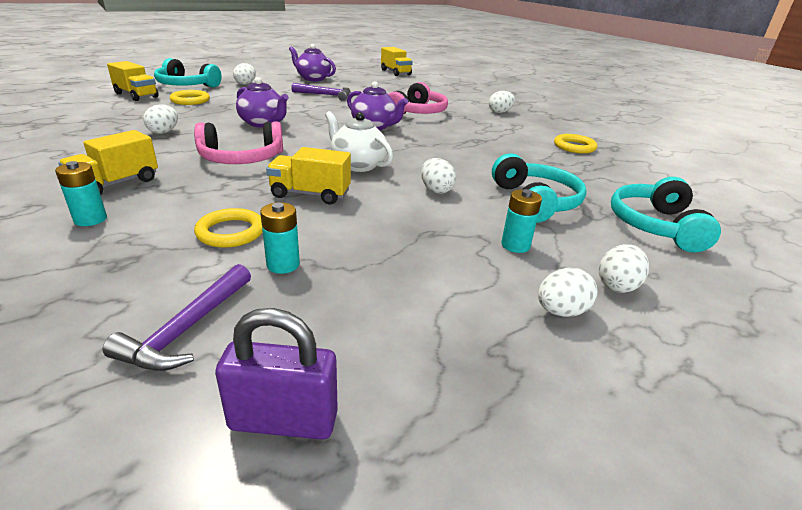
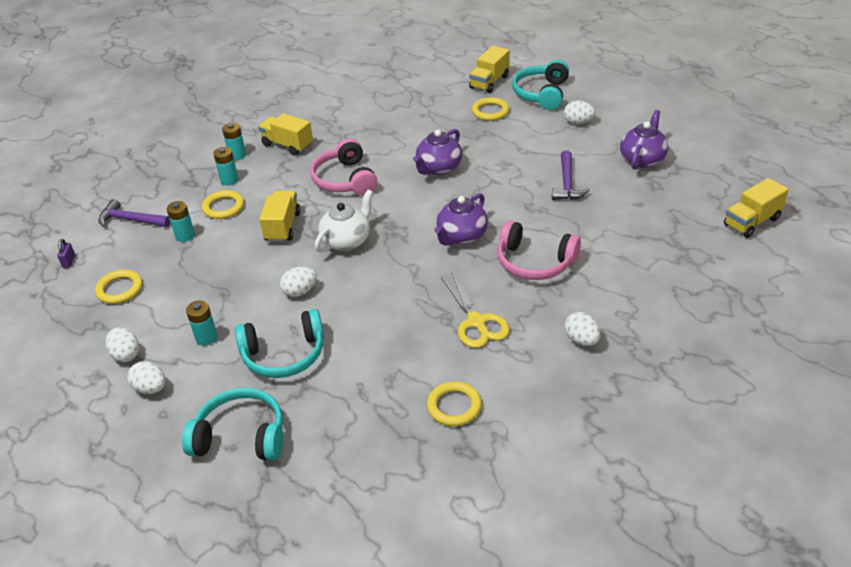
camera: 90 degrees right, 10 degrees up
white egg [143,105,178,134] -> none
purple padlock [215,308,338,440] -> purple padlock [57,239,75,268], size x0.48
none -> yellow ring [95,270,142,304]
none -> turquoise battery [213,147,239,186]
none -> yellow scissors [441,273,510,348]

